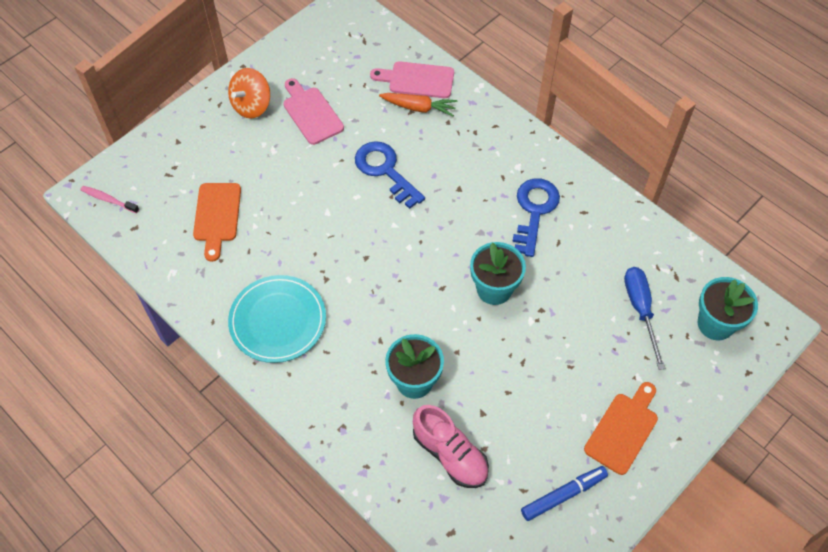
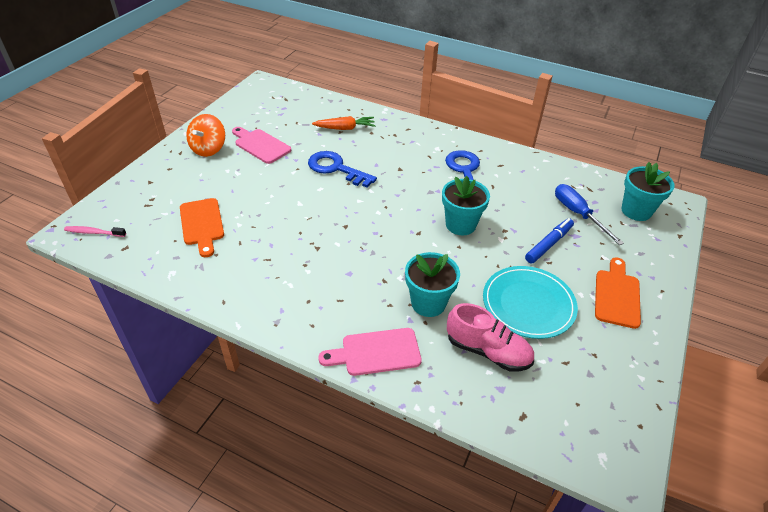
camera: 20 degrees left, 15 degrees down
turquoise plate [228,275,326,363] -> turquoise plate moved to [483,266,578,339]
pink cutting board [370,61,454,98] -> pink cutting board moved to [318,328,422,376]
blue marker [521,466,608,521] -> blue marker moved to [525,218,574,263]

